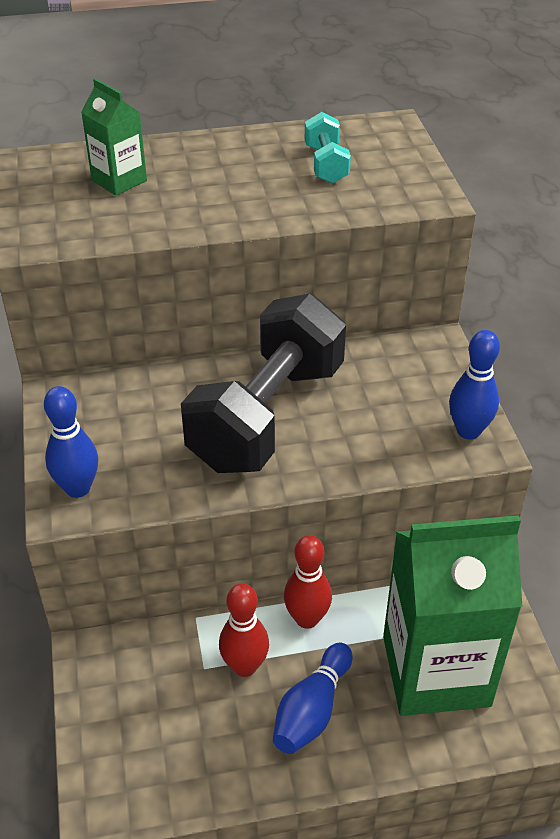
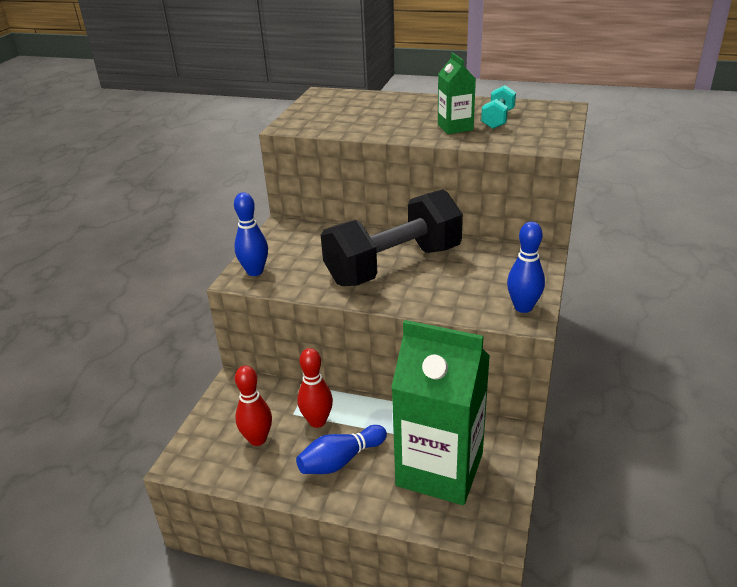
camera: 30 degrees right, 10 degrees down
green carton [81,78,147,196] -> green carton moved to [438,52,476,134]
red bowling pin [284,535,332,629] -> red bowling pin moved to [235,366,272,446]

